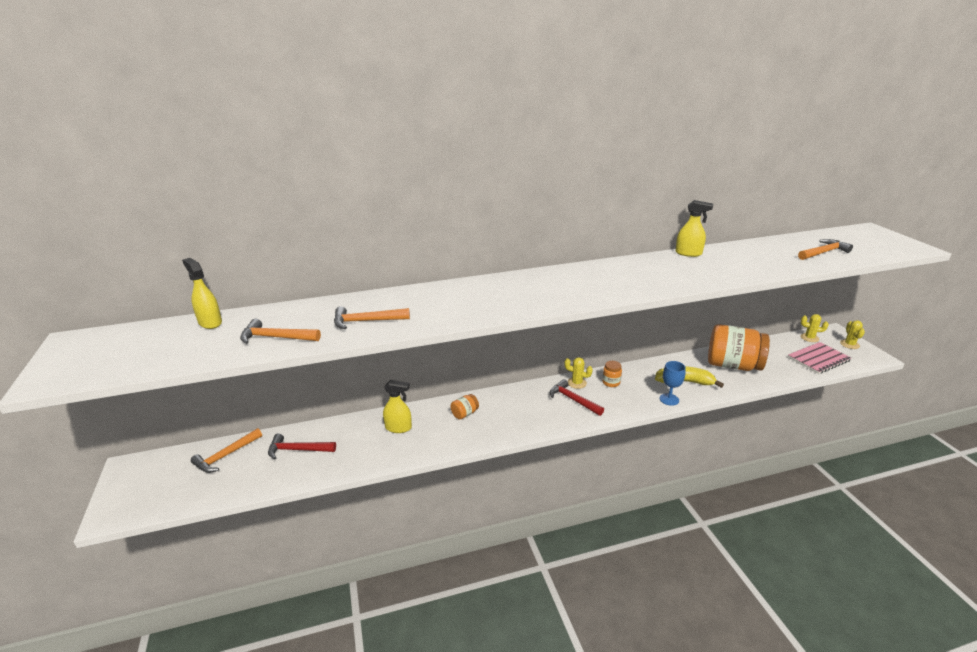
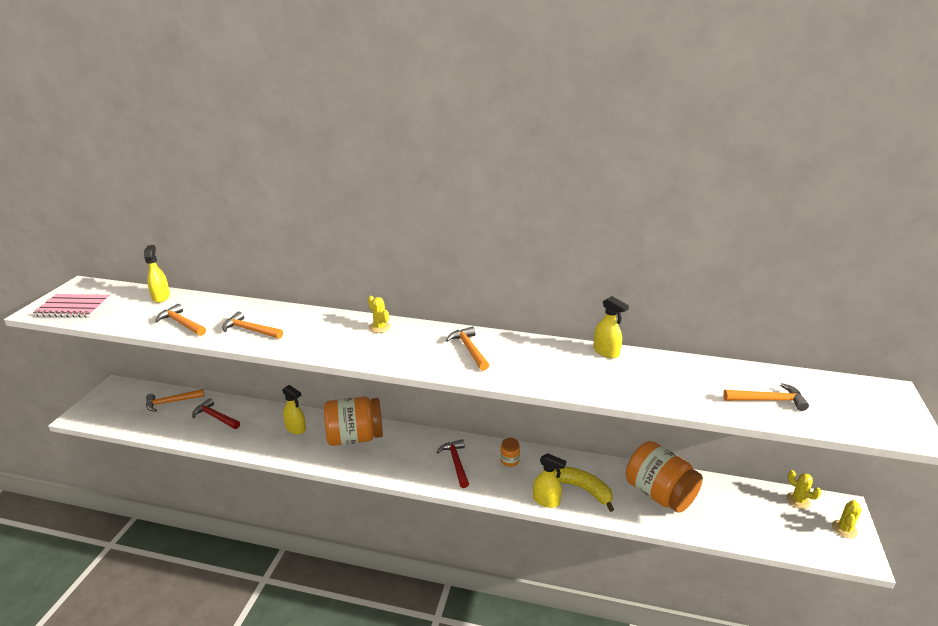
camera: 30 degrees right, 0 degrees up
orange jar [450,394,479,419] -> orange jar [324,397,383,446], size x2.40
yellow cactus [564,357,593,389] -> yellow cactus moved to [368,296,391,333]
blue goblet [660,361,686,406] -> yellow spray bottle [533,453,566,508]
pink notebook [788,342,851,374] -> pink notebook moved to [33,294,110,318]
none -> orange hammer [446,326,489,371]

